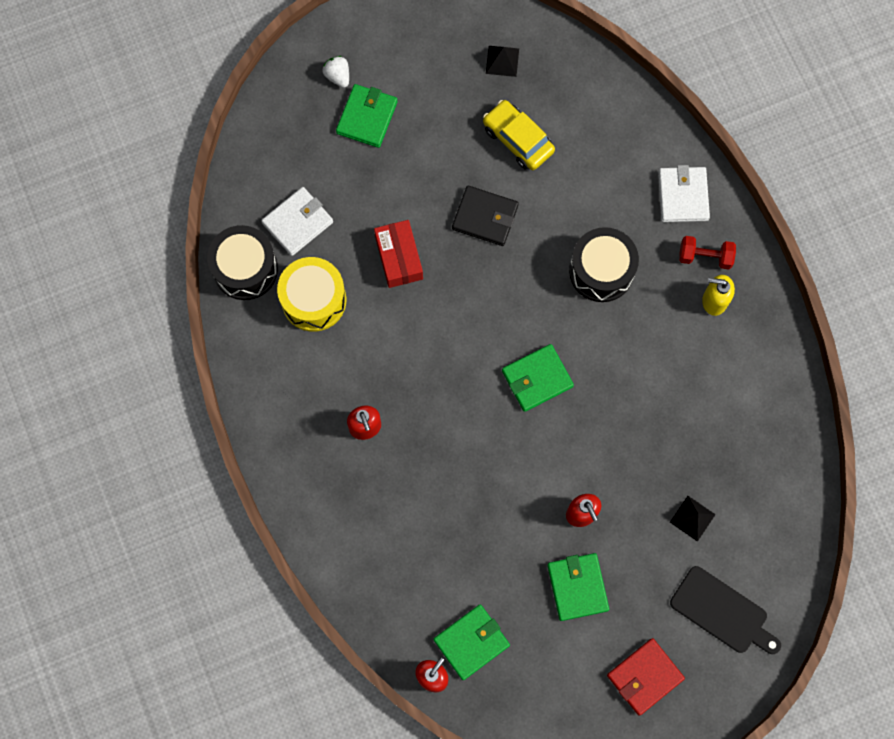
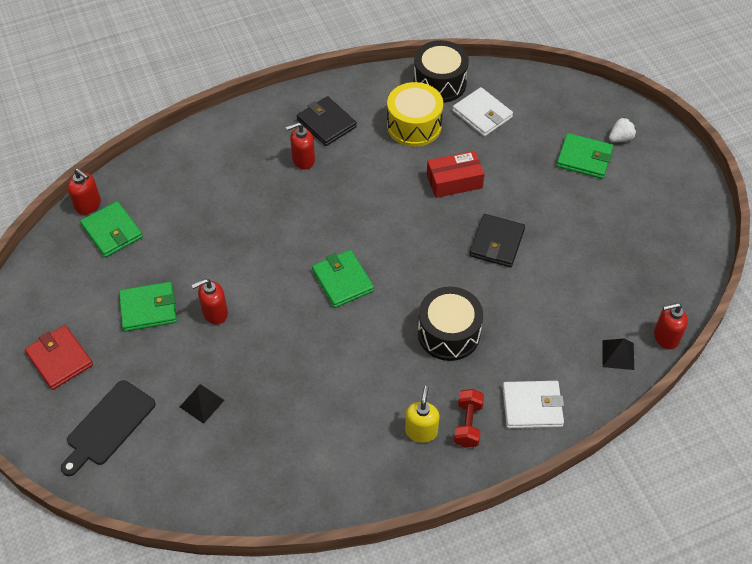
camera: 90 degrees right, 20 degrees down
yellow car [483,100,555,170] -> none
black pyramid [486,46,519,77] -> black pyramid moved to [602,339,634,370]
none -> black wallet [297,96,357,146]
none -> red soap dispenser [654,303,688,349]

